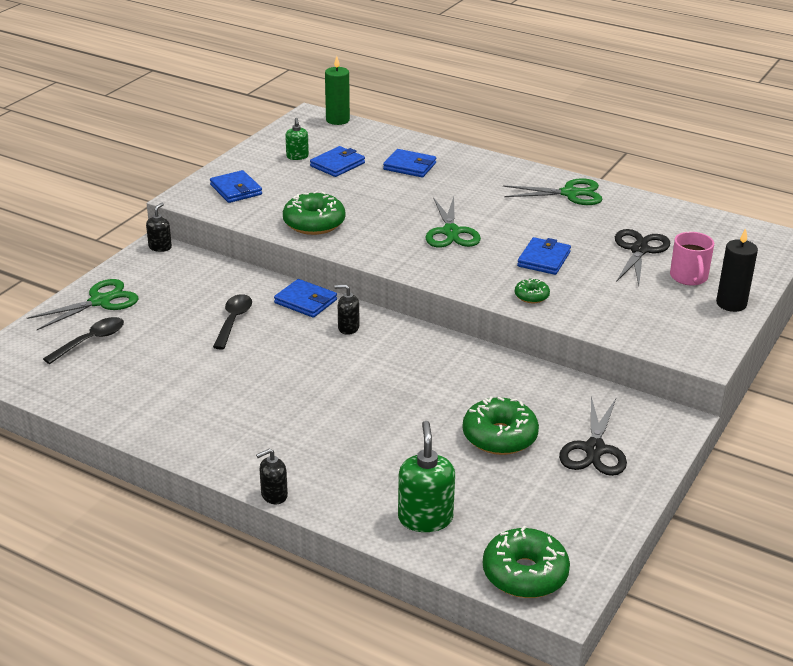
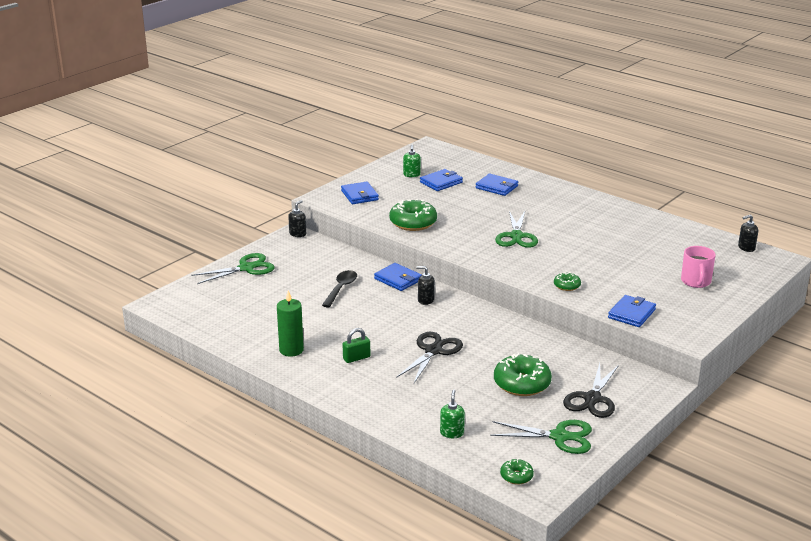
camera: 10 degrees right, 5 degrees down
black spoon [43,317,124,364] -> none
black soap dispenser [256,448,288,504] -> black soap dispenser moved to [738,214,758,252]
green candle [325,56,350,125] -> green candle moved to [277,290,304,357]
green soap dispenser [398,421,455,532] -> green soap dispenser [440,390,465,438], size x0.58
green donut [483,526,570,598] -> green donut [500,458,534,485], size x0.51
green scissors [503,178,603,205] -> green scissors moved to [490,420,592,454]
blue wallet [517,237,571,275] -> blue wallet moved to [608,295,656,327]
black scissors [615,229,670,285] -> black scissors moved to [396,332,463,383]
black candle [716,228,758,312] -> none
none -> green padlock [343,328,370,363]

